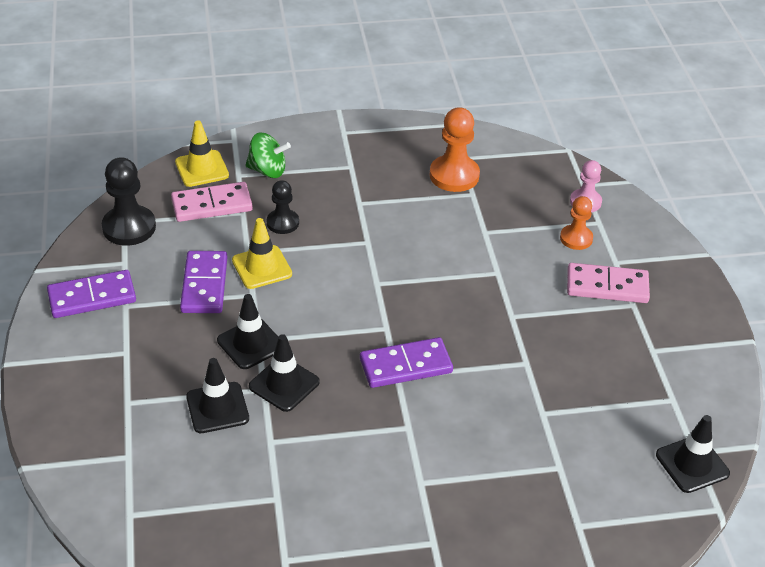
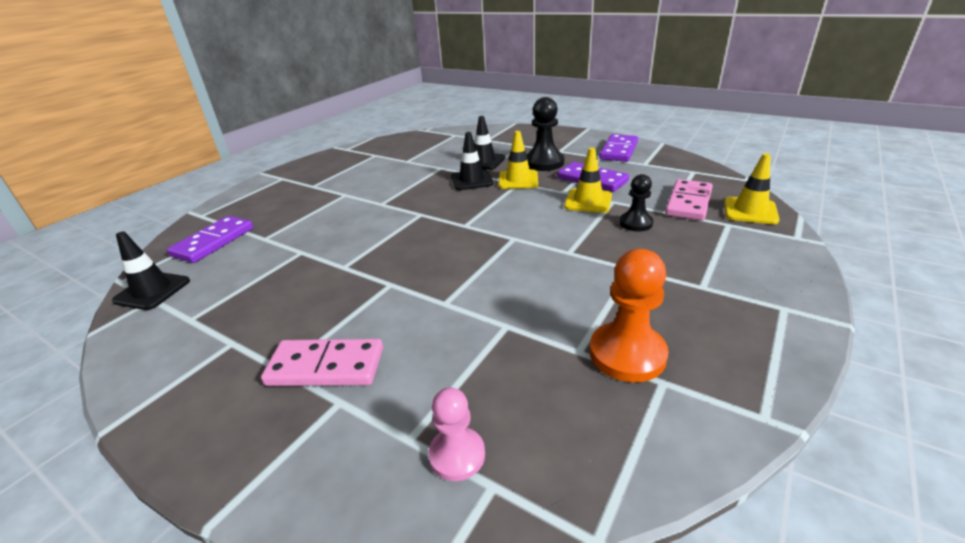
camera: 135 degrees right, 10 degrees down
black pawn [102,157,156,246] -> black pawn moved to [527,97,564,171]
black traffic cone [217,294,278,369] -> yellow traffic cone [498,131,538,189]
green spinning top [245,132,291,178] -> none
purple domino [360,337,453,388] -> purple domino moved to [167,216,253,263]
orange pawn [560,196,593,250] -> none
pink domino [567,263,650,303] -> pink domino turned 45 degrees clockwise [261,339,383,386]

